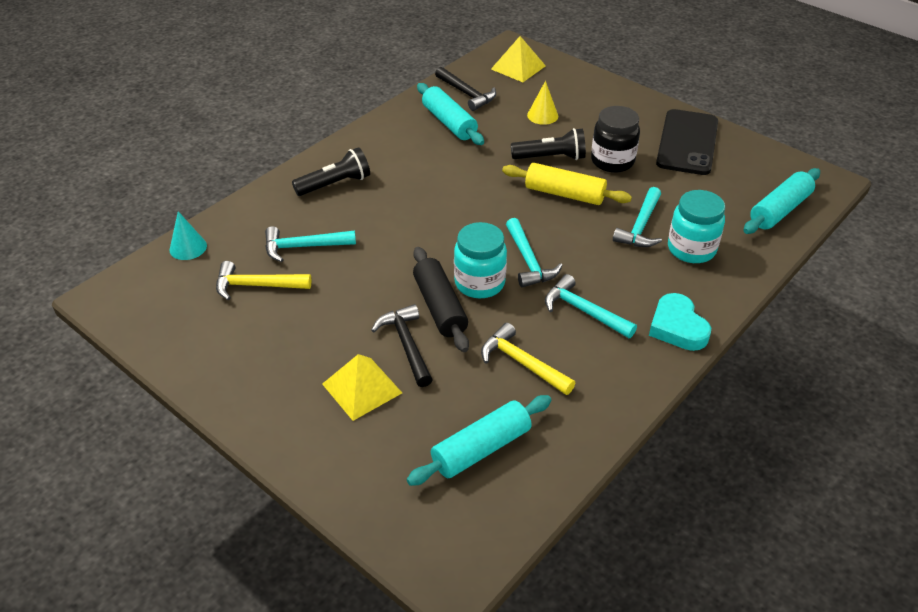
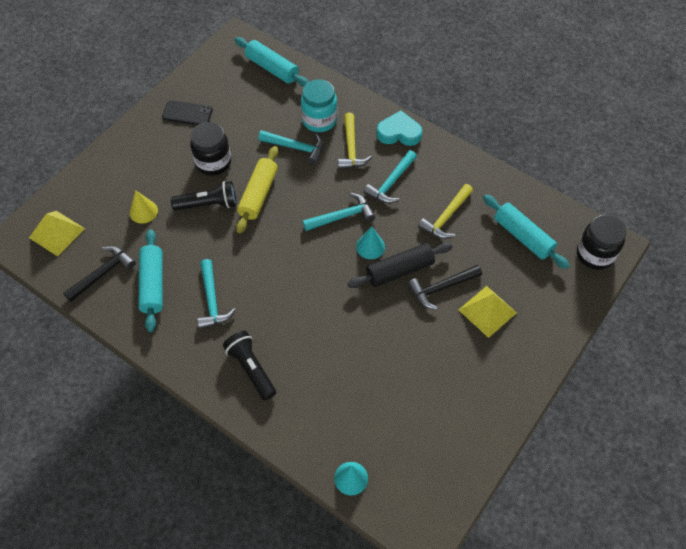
camera: 95 degrees left, 15 degrees up
yellow hammer [216,261,311,300] -> yellow hammer moved to [338,113,372,169]
turquoise hammer [265,226,356,262] -> turquoise hammer moved to [197,259,236,329]
turquoise rolling pin [417,83,484,145] -> turquoise rolling pin turned 60 degrees counterclockwise [139,229,163,332]
turquoise jar [454,222,507,298] -> turquoise cone [356,226,385,259]
black flashlight [511,128,586,160] -> black flashlight turned 90 degrees clockwise [171,181,236,211]
turquoise heart [649,293,711,351] -> turquoise heart turned 150 degrees counterclockwise [377,110,422,146]
black phone [656,109,718,175] -> black phone [162,100,213,125], size x0.58
none -> black jar [577,215,627,270]

